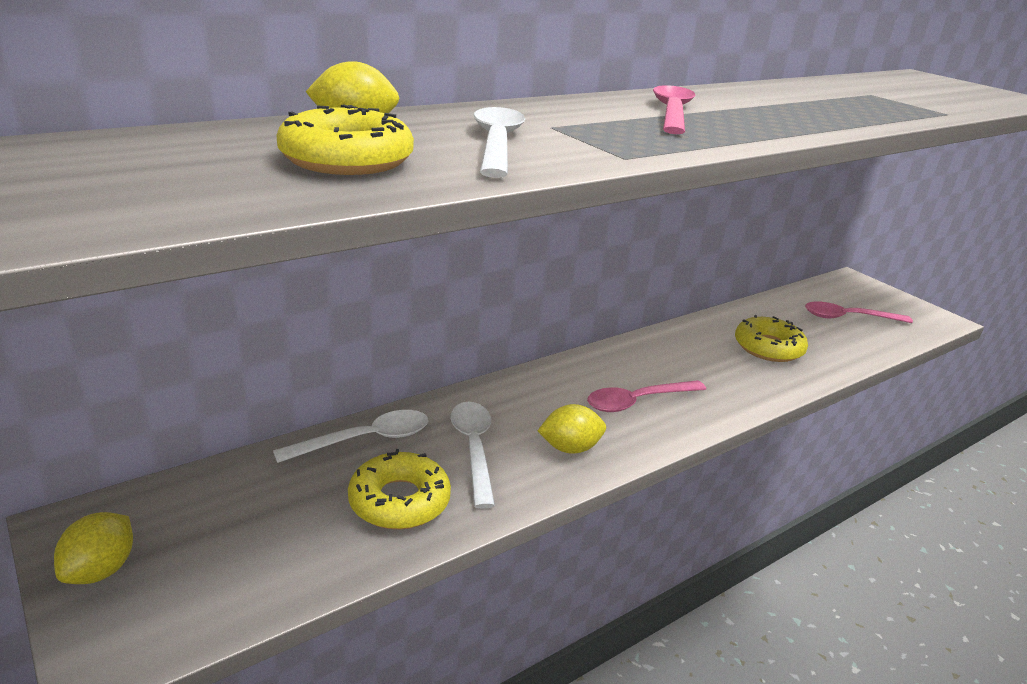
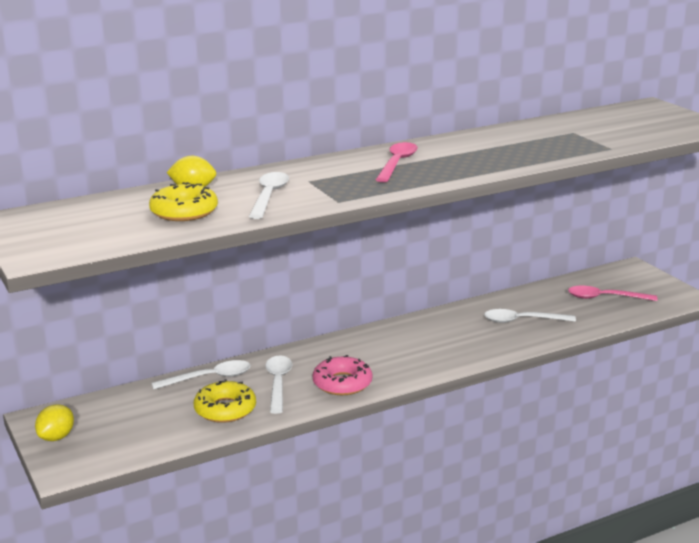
camera: 10 degrees right, 5 degrees down
yellow lemon [538,404,606,454] -> pink donut [313,355,372,395]
pink spoon [587,380,706,412] -> none
yellow donut [735,315,808,362] -> white spoon [484,309,576,323]

